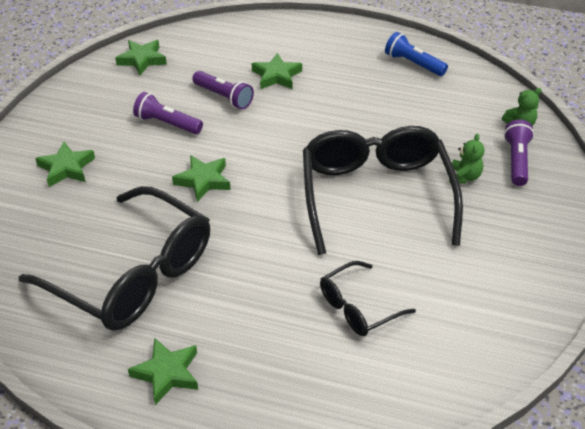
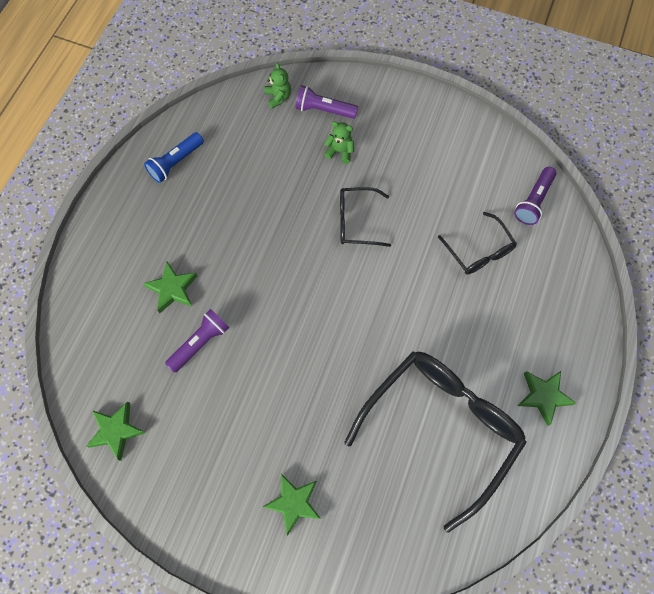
camera: 85 degrees left, 25 degrees up
purple flashlight [133,92,203,134] -> purple flashlight moved to [514,167,557,225]
green star [172,155,231,202] -> none
black glasses [303,126,463,255] -> black glasses [340,187,391,247], size x0.49

